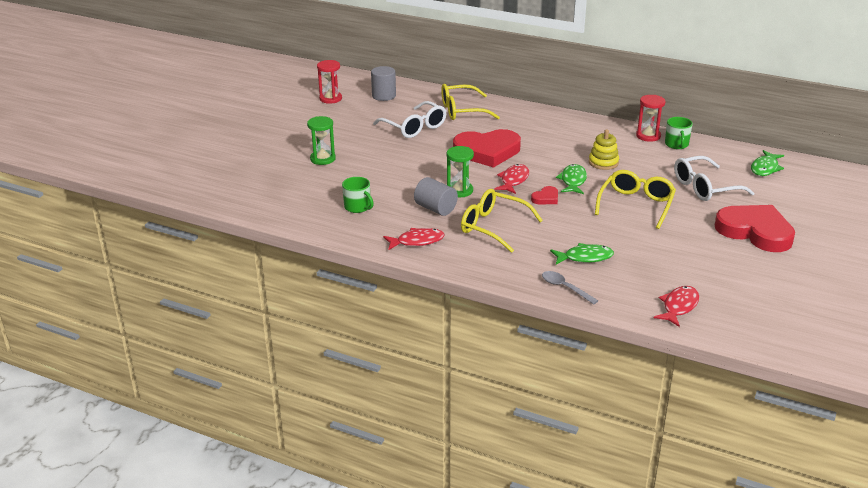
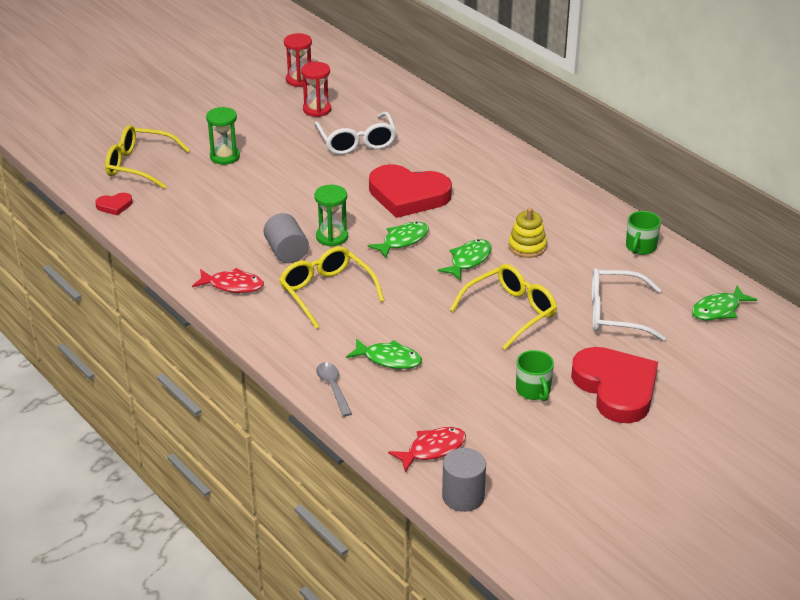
camera: 25 degrees right, 5 degrees up
green mug [342,177,374,213] -> green mug moved to [516,350,554,401]
grey cylinder [371,66,396,101] -> grey cylinder moved to [442,448,486,512]
yellow glasses [441,84,500,120] -> yellow glasses moved to [105,125,190,189]
red fish [494,164,529,194] -> green fish [367,222,429,259]
red heart [531,186,558,204] -> red heart moved to [95,193,133,216]
red hourglass [636,95,666,142] -> red hourglass moved to [301,62,331,117]

